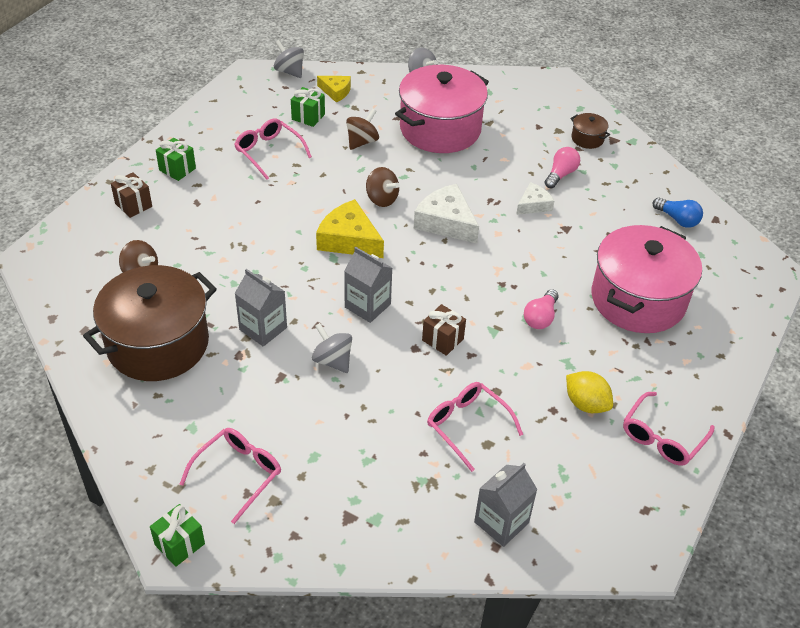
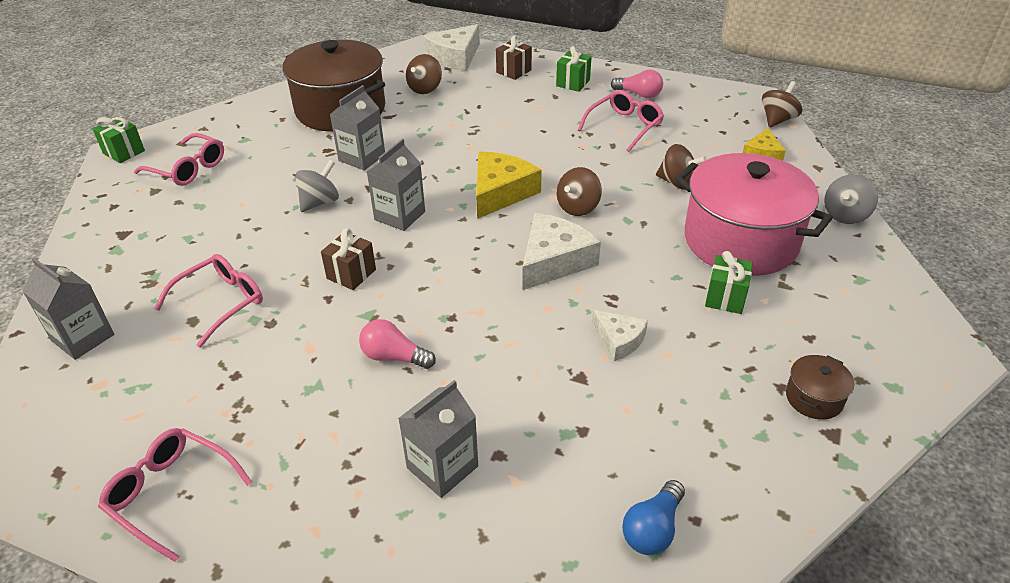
camera: 85 degrees right, 5 degrees down
grey spinning top [274,40,304,78] -> brown spinning top [762,81,802,128]
green gift [291,87,325,127] -> green gift moved to [705,251,753,314]
pink light bulb [544,147,580,188] -> pink light bulb moved to [611,70,663,98]
yellow lemon [566,371,613,413] -> none
pink pot [591,225,702,333] -> grey carton [398,380,478,498]
none -> white cheese [423,24,480,71]

